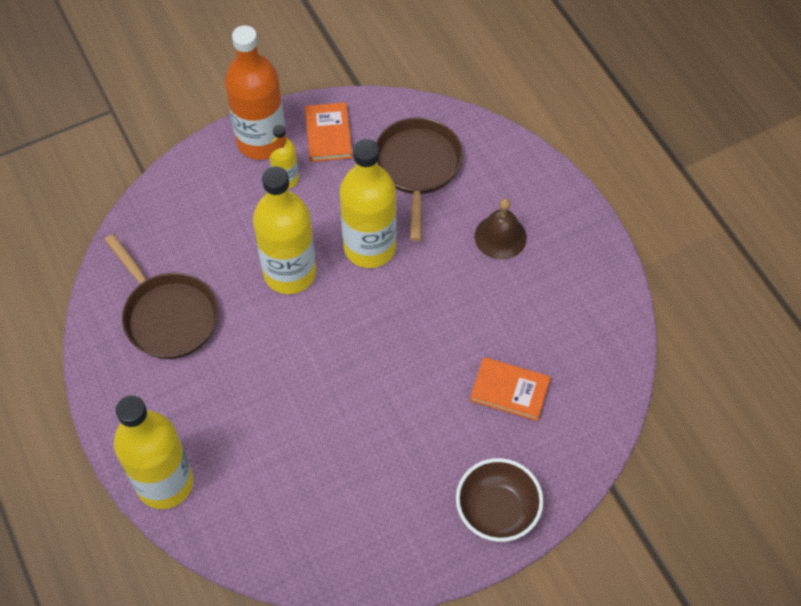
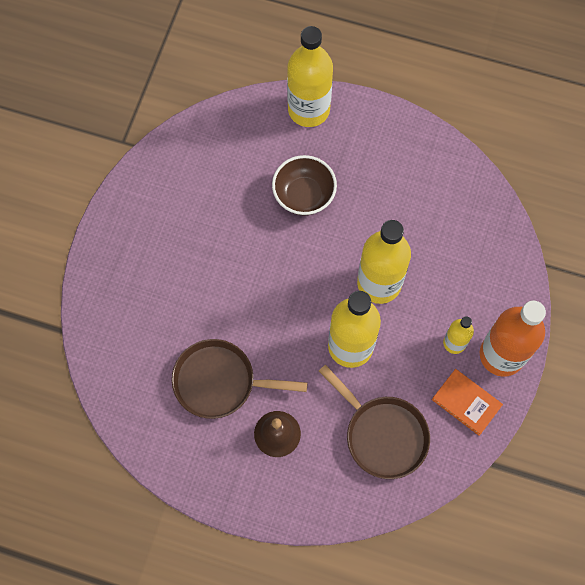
camera: 135 degrees right, 10 degrees up
brown pan [104,234,218,359] -> brown pan moved to [172,339,308,419]
brown bowl [456,458,544,542] -> brown bowl moved to [272,155,337,215]
orange book [470,357,551,421] -> none

